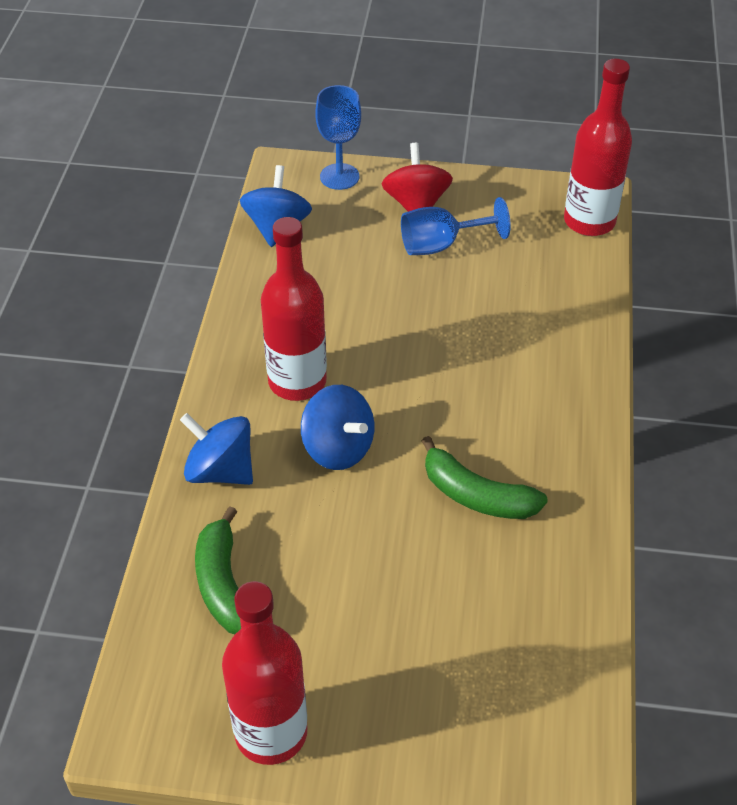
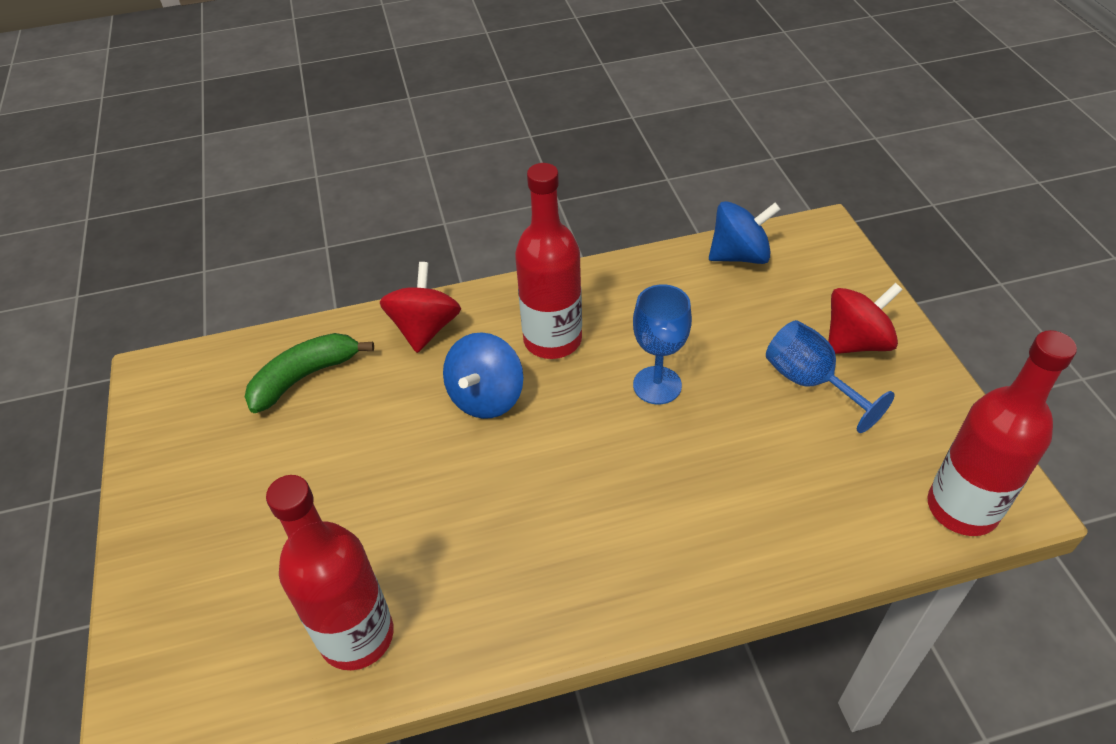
camera: 70 degrees right, 0 degrees up
blue spinning top [180,413,253,485] -> red spinning top [380,262,461,353]
red bottle [222,581,308,765] -> red bottle moved to [266,475,394,670]
blue goblet [316,85,361,190] -> blue goblet moved to [633,284,692,404]
green banana [422,436,548,519] -> none

